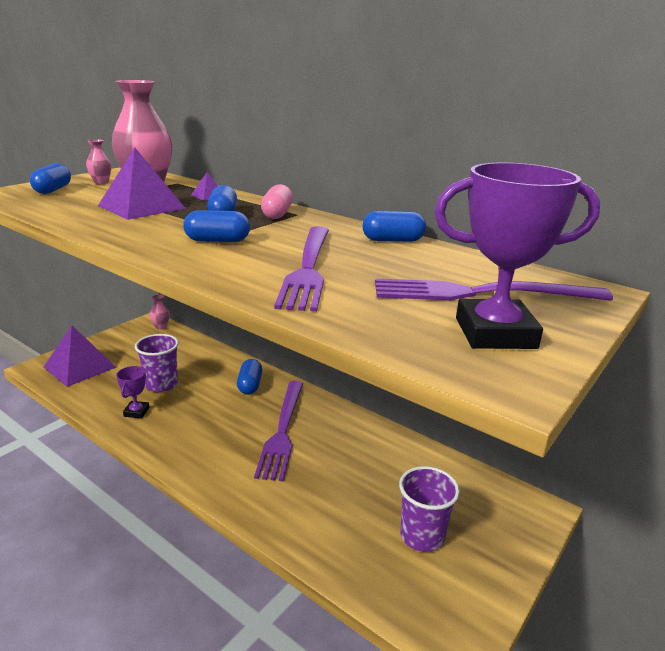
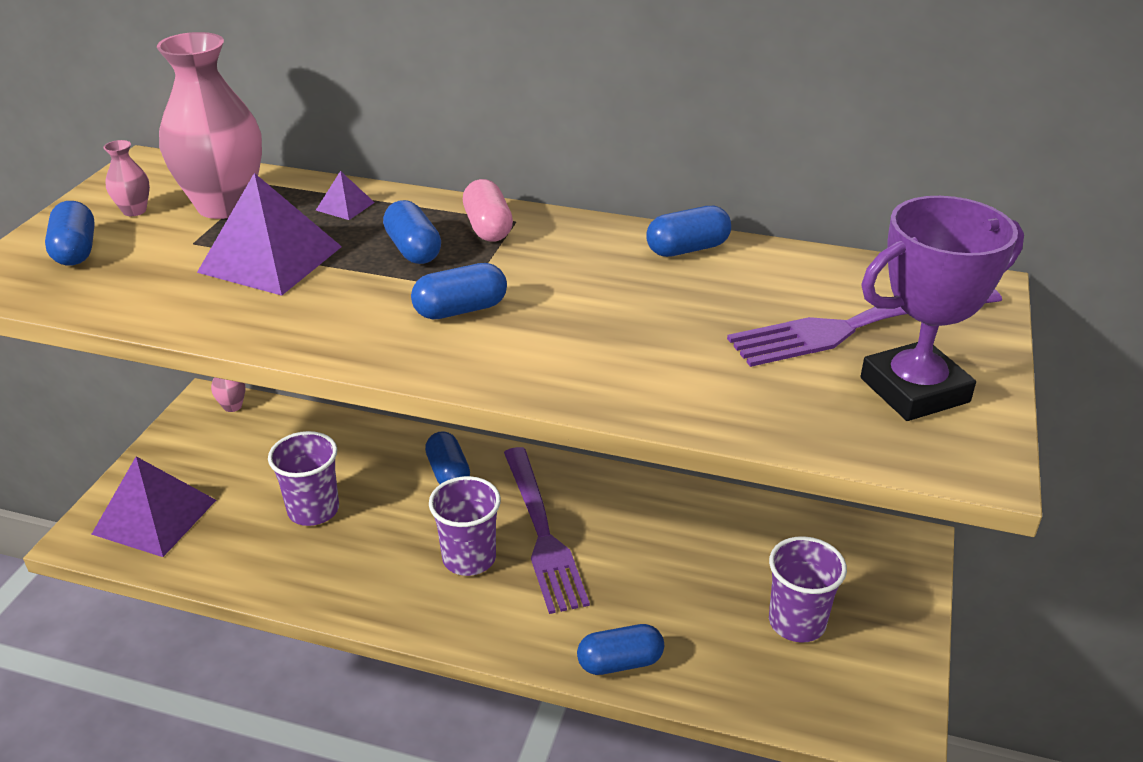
camera: 20 degrees left, 10 degrees up
purple trophy [116,366,150,419] -> none
purple fork [274,226,329,312] -> none
none -> purple cup [429,476,501,576]
none -> blue capsule [577,624,664,675]

